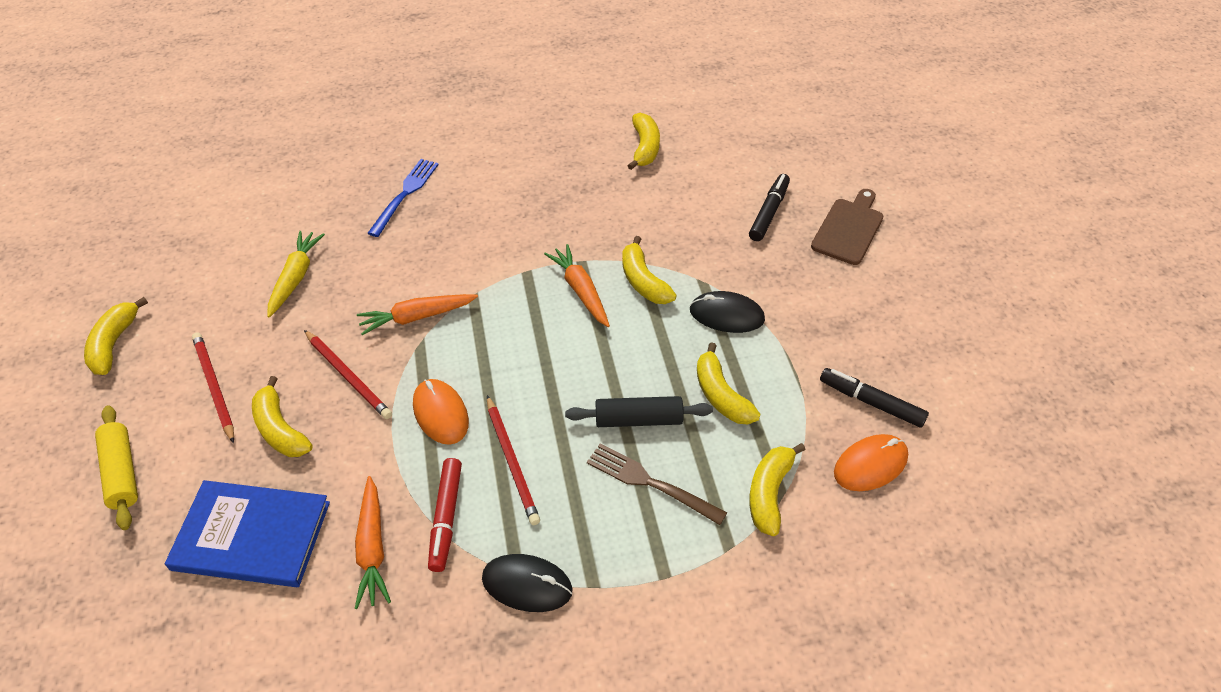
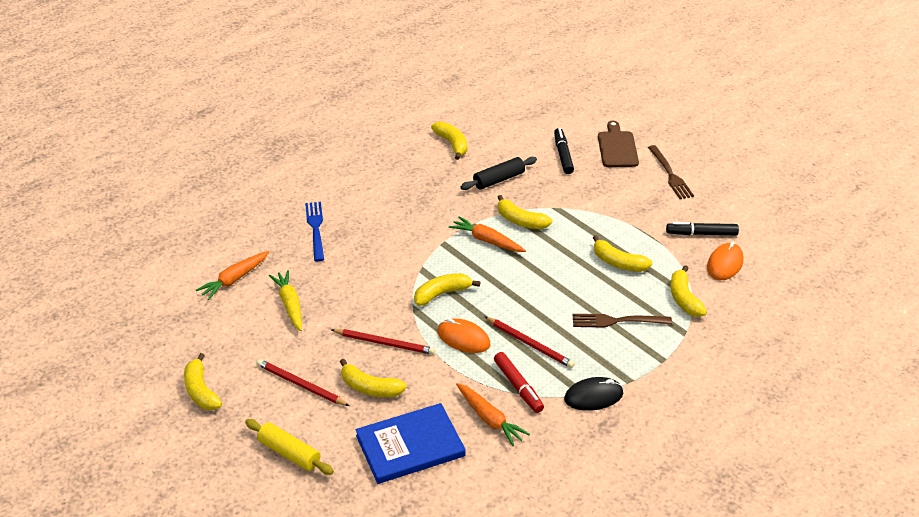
camera: 30 degrees left, 10 degrees down
orange carrot [357,294,478,335] -> orange carrot moved to [196,251,269,300]
black rolling pin [565,396,713,427] -> black rolling pin moved to [460,157,537,190]
black mouse [690,291,765,333] -> none
none -> yellow banana [414,273,480,306]
none -> brown fork [648,145,694,199]

